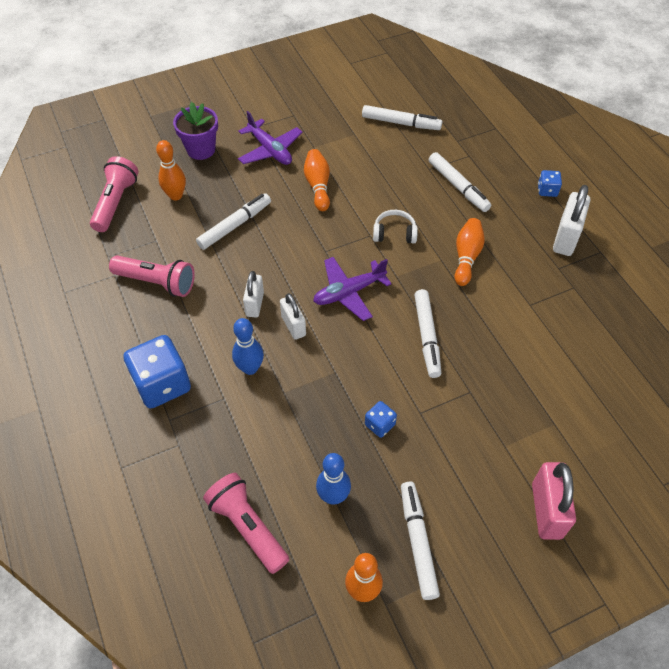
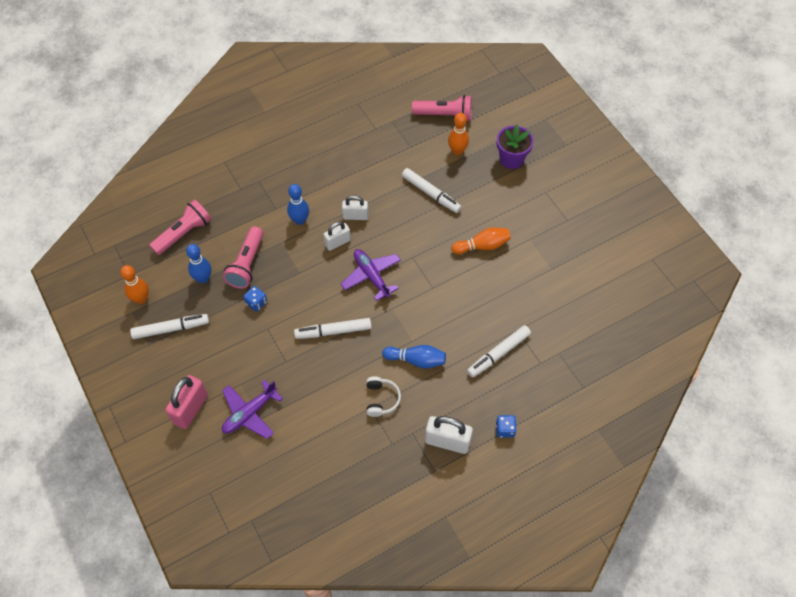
camera: 85 degrees right, 5 degrees up
pink flashlight [109,255,195,297] -> pink flashlight moved to [223,226,263,289]
blue dice [123,335,191,408] -> none
purple plane [238,111,303,165] -> purple plane moved to [222,380,283,439]
white marker [362,105,442,130] -> none
white headphones [373,210,418,244] -> white headphones moved to [366,376,401,417]
orange bowling pin [454,218,485,286] -> blue bowling pin [382,345,446,368]
pink padlock [532,462,576,540] -> pink padlock turned 60 degrees counterclockwise [166,375,208,429]

